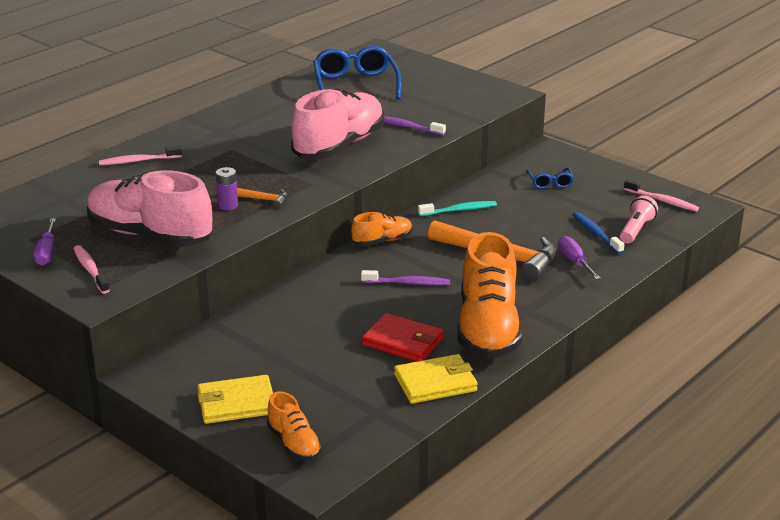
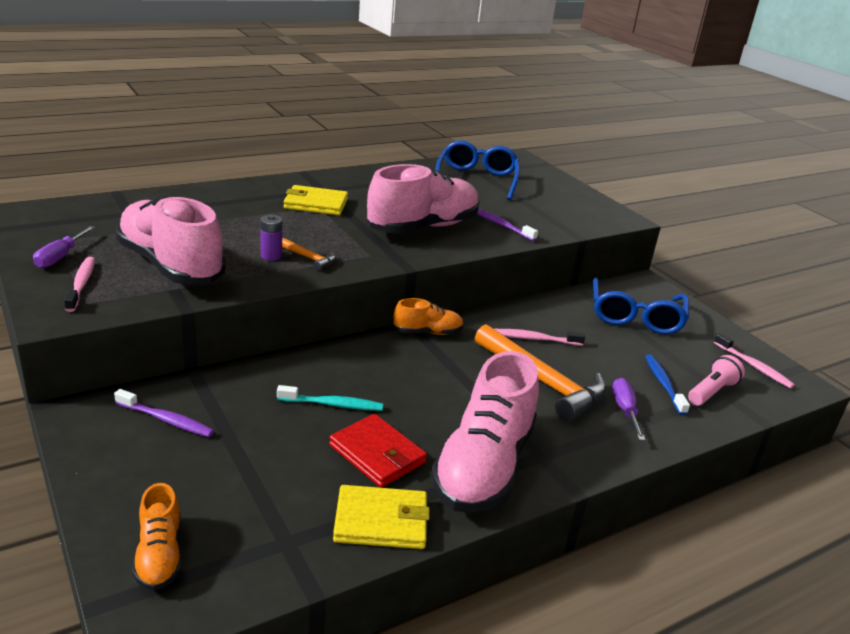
camera: 15 degrees right, 0 degrees up
pink toothbrush [99,146,182,165] -> pink toothbrush moved to [495,329,585,346]
yellow wallet [198,375,273,424] -> yellow wallet moved to [284,185,348,215]
purple toothbrush [361,270,450,286] -> purple toothbrush moved to [114,389,214,437]
turquoise toothbrush [418,201,497,216] -> turquoise toothbrush moved to [277,385,383,411]
orange shoe [457,232,522,359] -> pink shoe [431,351,539,513]
blue glasses [526,168,574,189] -> blue glasses [593,277,689,334], size x2.02

